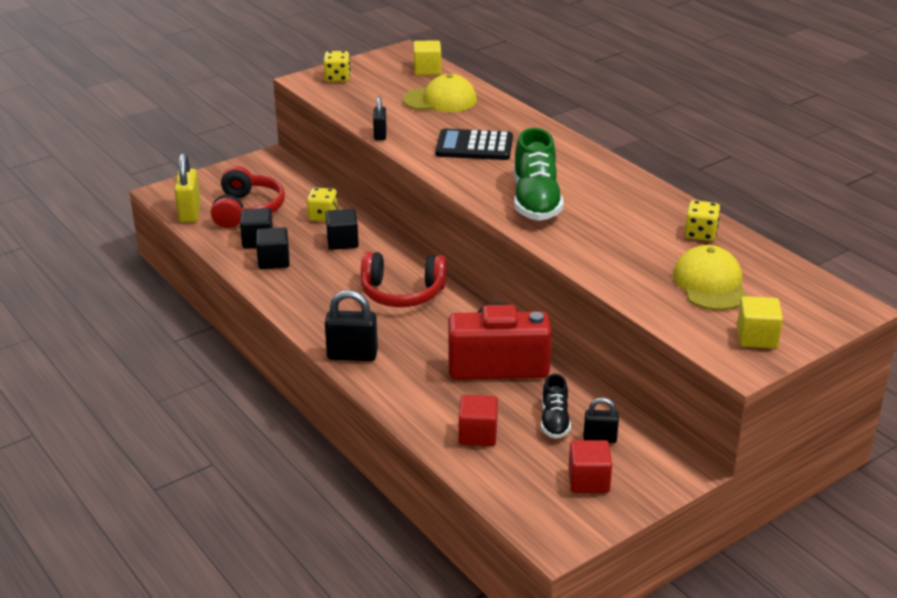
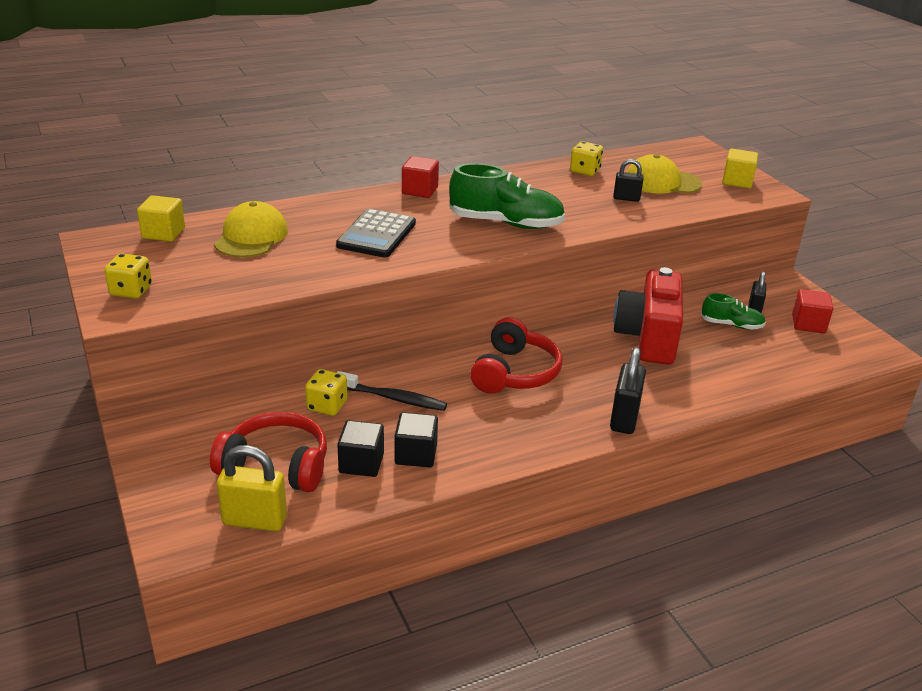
camera: 80 degrees left, 0 degrees up
black cube [326,209,359,250] -> black toothbrush [337,371,447,411]
black padlock [373,96,387,140] -> black padlock moved to [613,159,644,202]
red cube [459,395,498,446] -> red cube moved to [402,156,439,198]
black shoe [541,374,571,439] -> green shoe [701,293,766,329]

